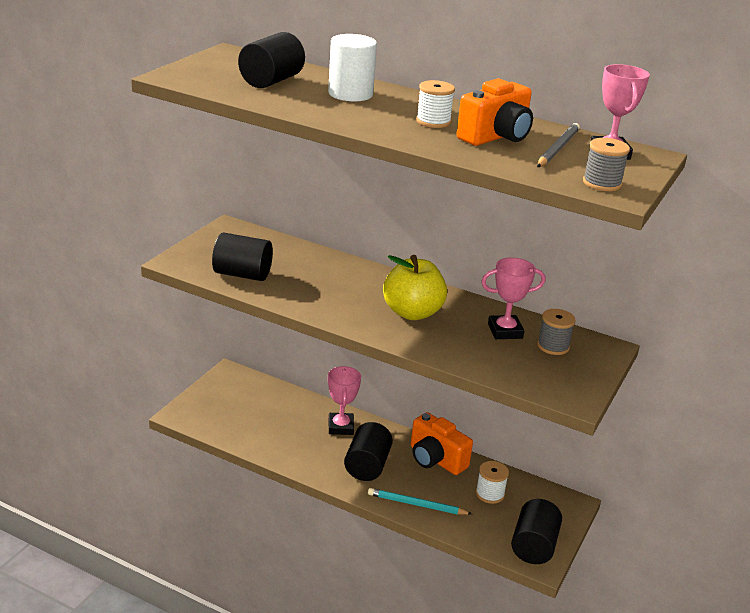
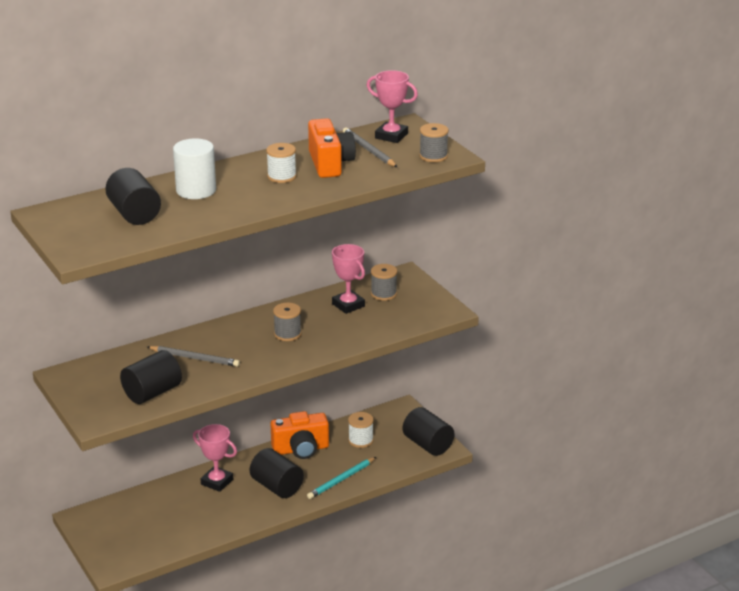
camera: 55 degrees left, 0 degrees up
yellow apple [383,255,447,320] -> grey spool [273,303,302,341]
pink trophy [481,257,545,339] -> pink trophy turned 60 degrees counterclockwise [332,244,365,314]
none -> grey pencil [147,346,240,367]

